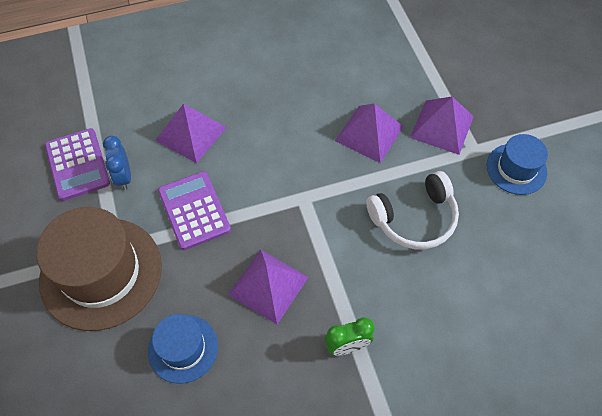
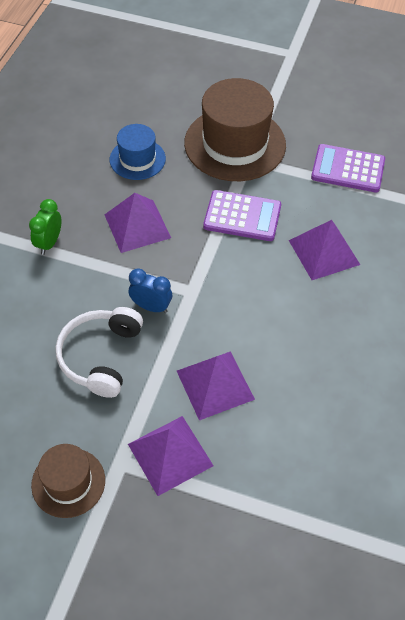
camera: 125 degrees right, 5 degrees down
blue clock [103,136,131,190] -> blue clock moved to [128,268,172,313]
blue hat [487,134,548,195] -> brown hat [31,444,105,518]

